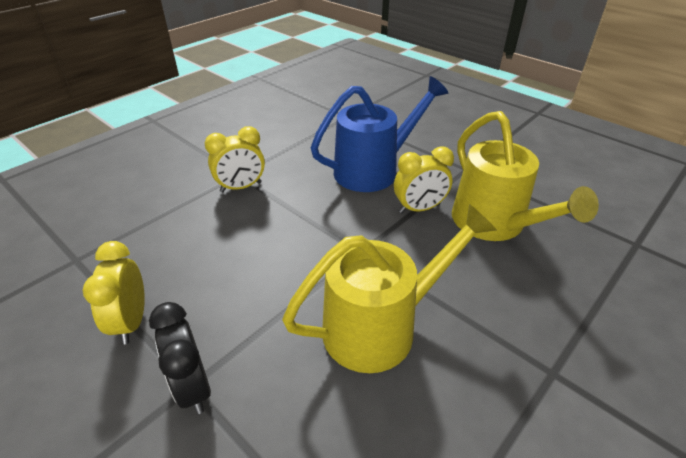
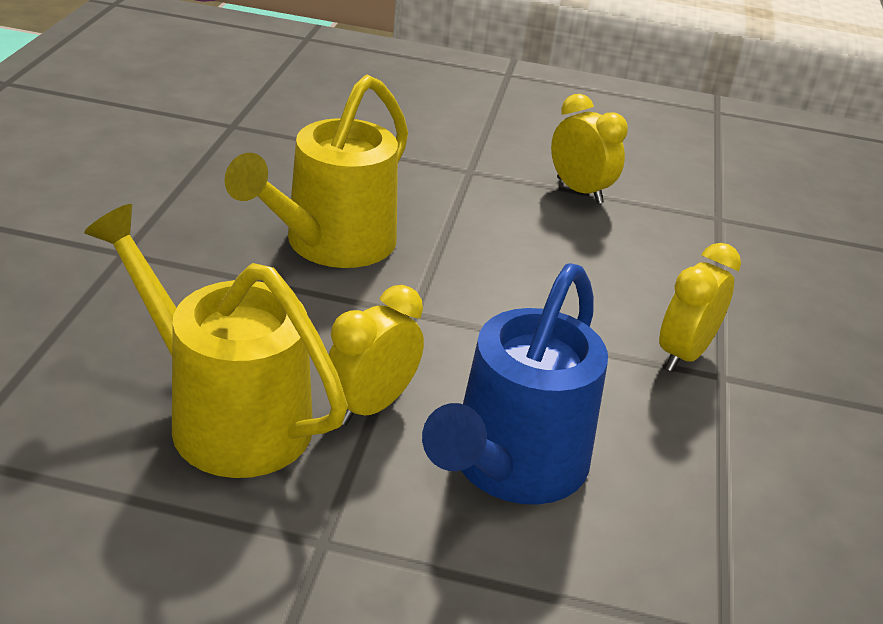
camera: 145 degrees right, 5 degrees down
black clock [149,302,211,414] -> none

